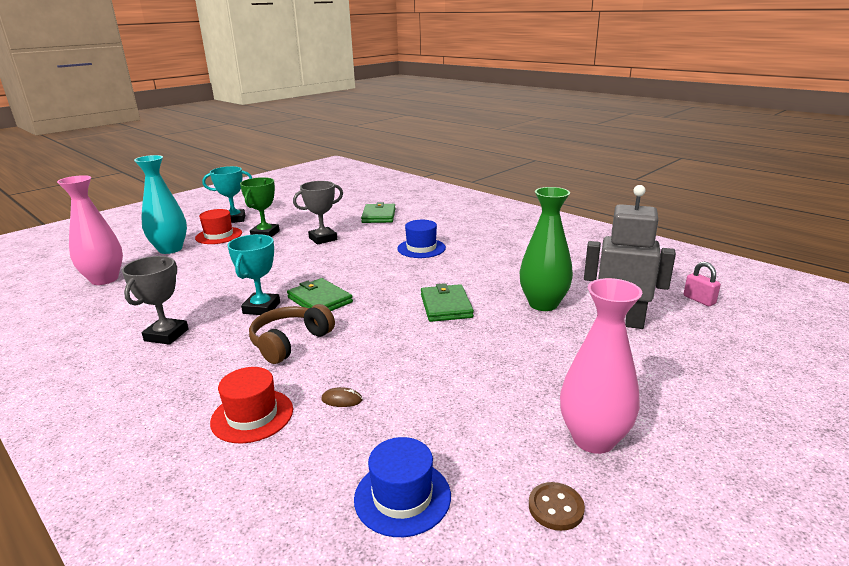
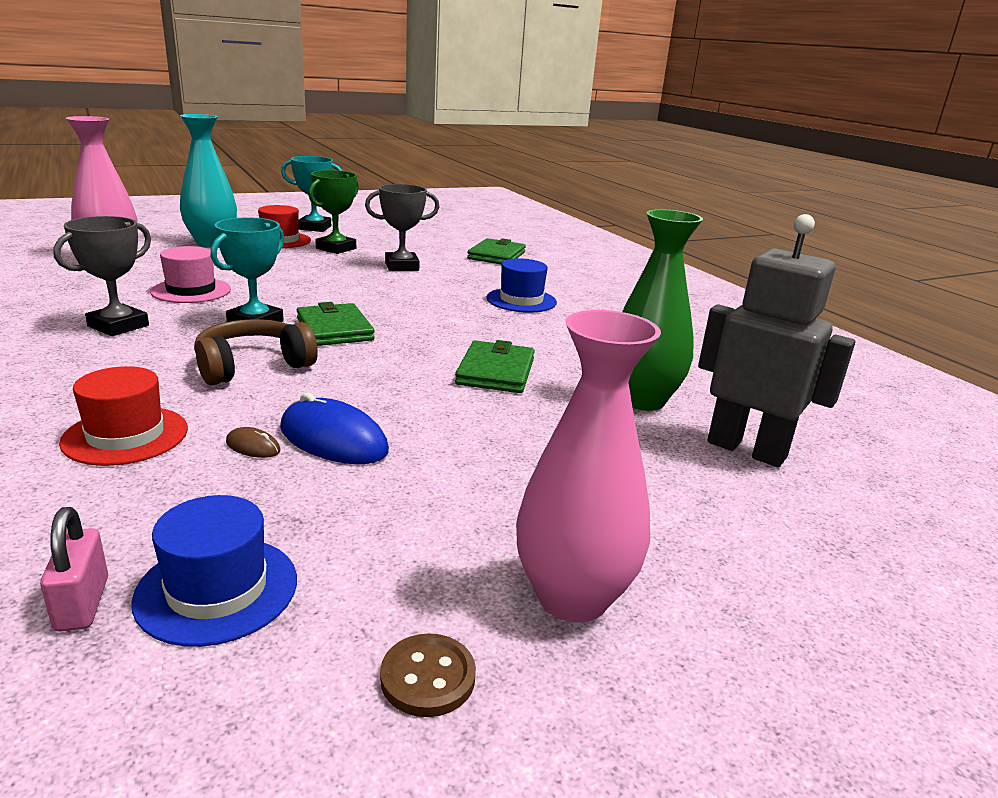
camera: 15 degrees right, 0 degrees up
pink padlock [684,262,721,306] -> pink padlock moved to [40,507,108,632]
none -> pink hat [150,246,231,303]
none -> blue mouse [280,392,389,464]

